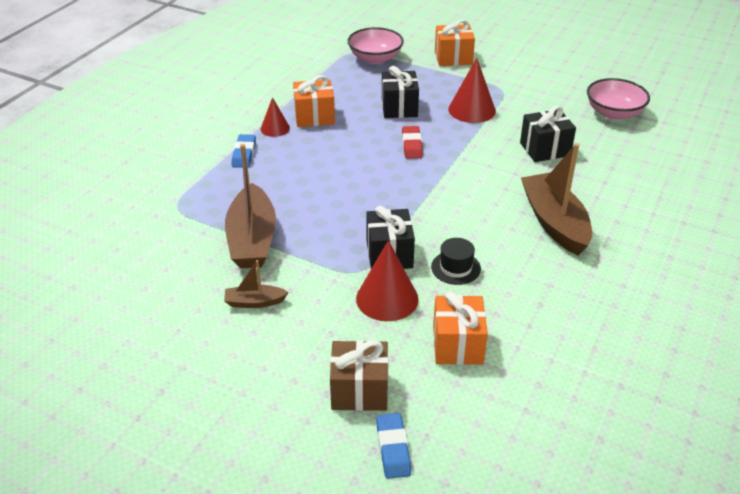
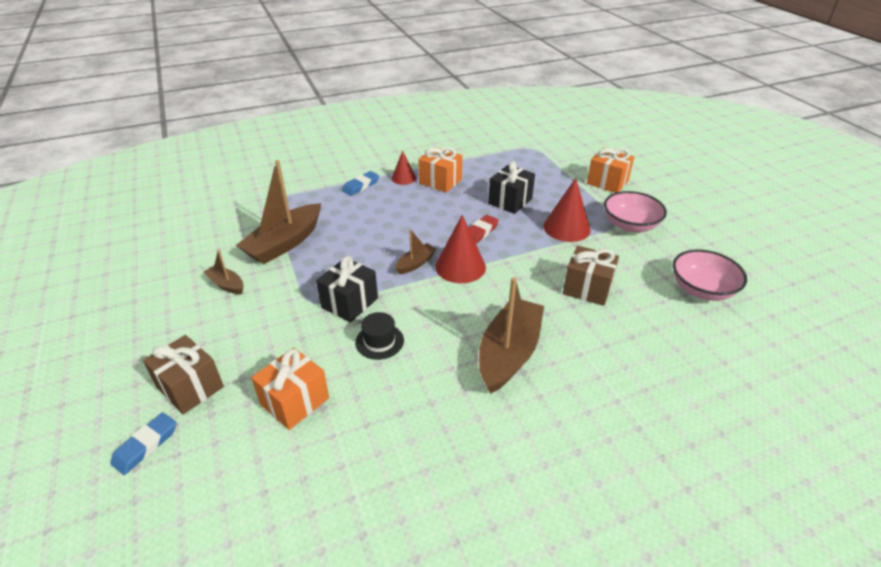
camera: 40 degrees right, 0 degrees up
pink bowl [347,27,404,64] -> pink bowl moved to [604,191,667,232]
red cone [356,240,419,321] -> red cone moved to [435,215,486,283]
black gift [520,106,576,162] -> brown gift [563,246,619,306]
none -> brown boat [395,229,437,274]

